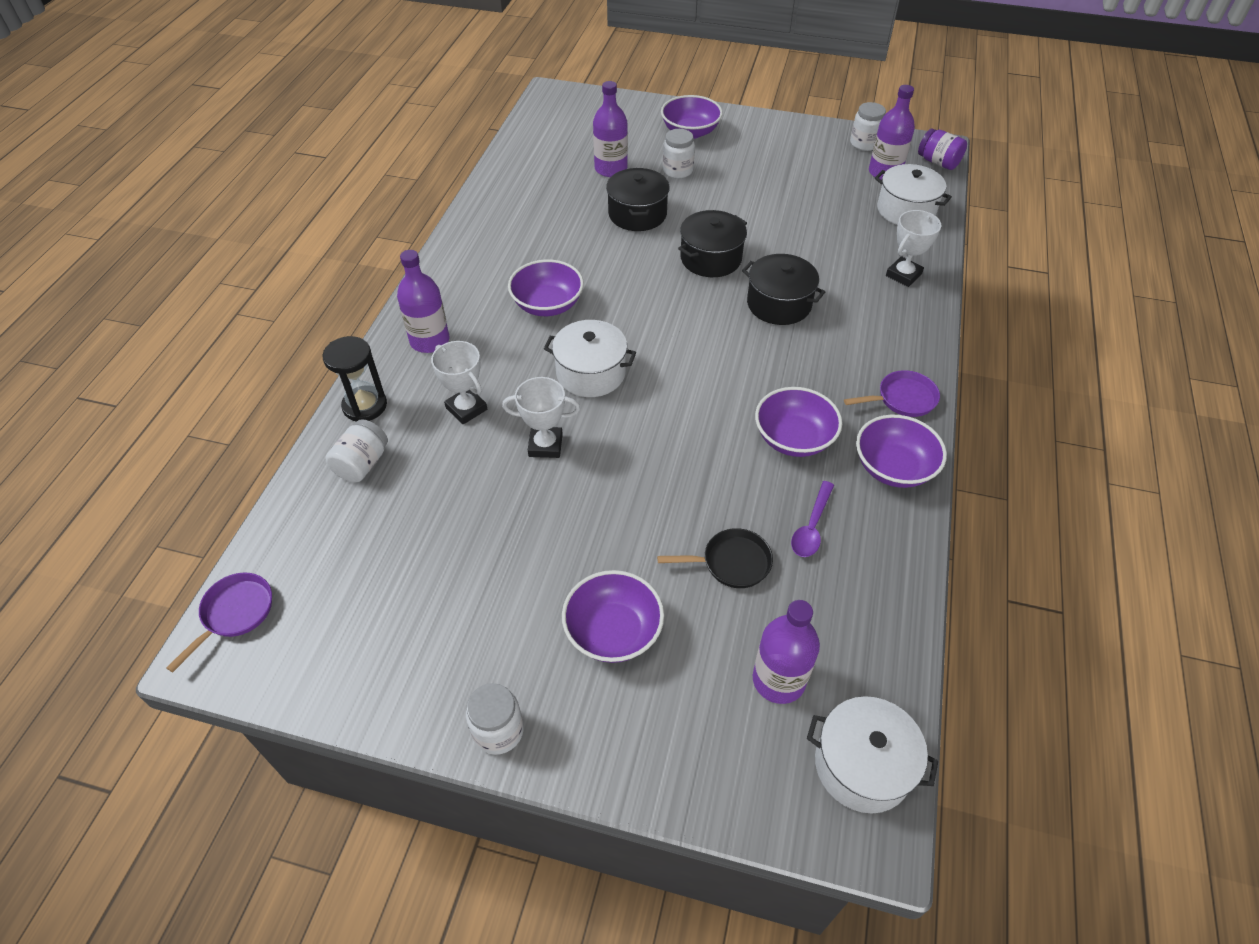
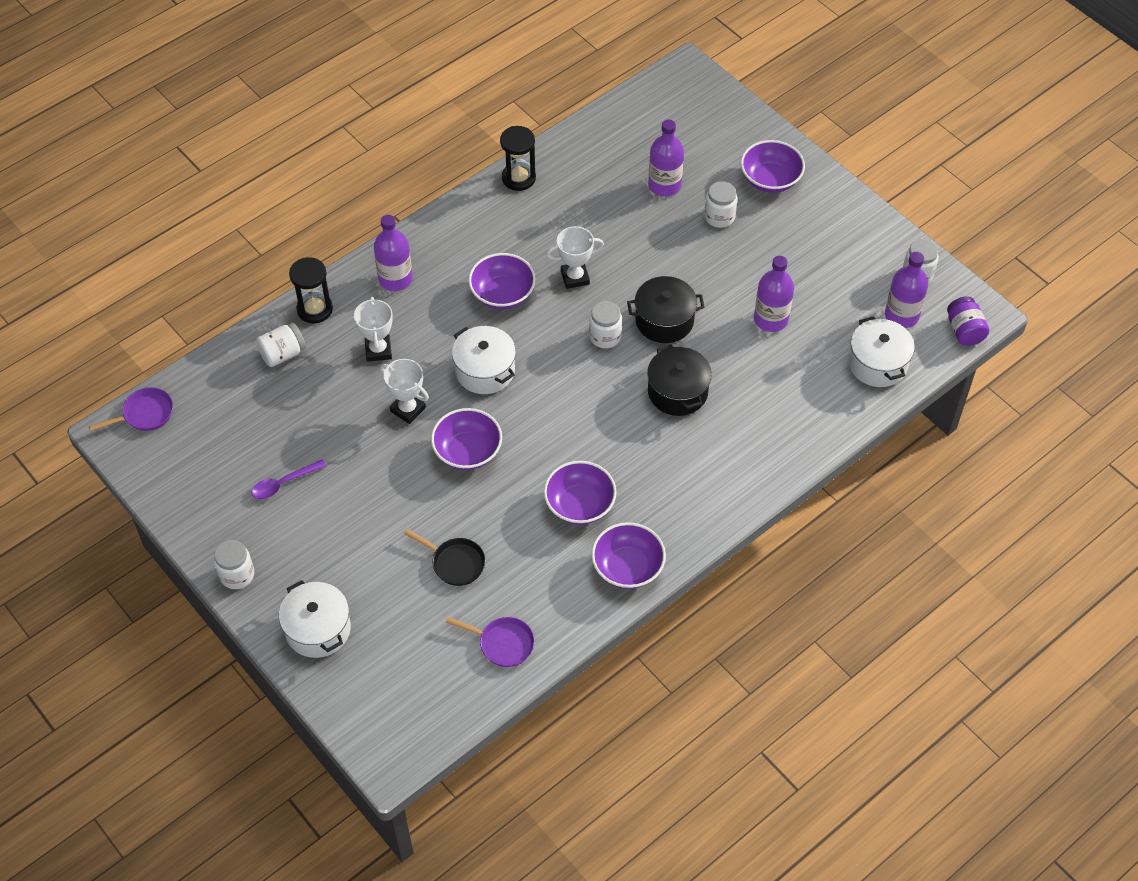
camera: 35 degrees right, 5 degrees up
purple bowl [562,570,664,663] -> purple bowl moved to [431,408,502,470]
black pot [606,168,670,231] -> none
purple bottle [753,600,820,704] -> purple bottle moved to [754,256,794,332]
purple spoon [791,481,834,557] -> purple spoon moved to [251,459,326,499]
white pot [807,696,938,813] -> white pot moved to [279,580,351,658]
purple pan [844,370,940,417] -> purple pan moved to [446,617,535,667]
white trophy [886,210,941,287] -> white trophy moved to [546,226,604,289]
none -> black hourglass [500,126,536,191]
none -> white jar [589,301,622,349]

